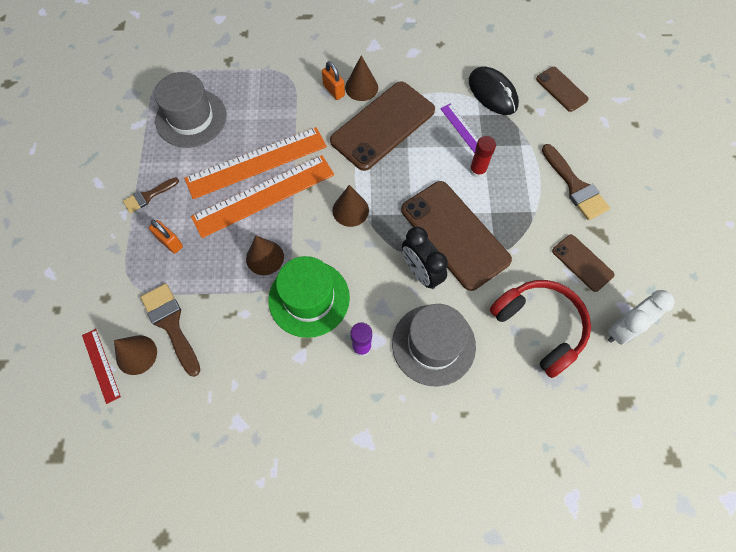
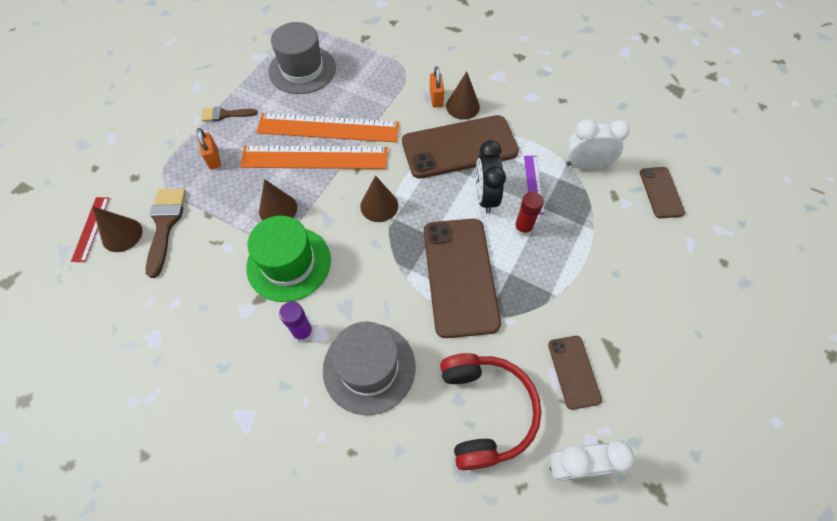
camera: 30 degrees right, 5 degrees down
black clock [402,227,448,289] -> black clock moved to [476,140,506,214]
black mouse [469,67,519,115] -> white clock [566,119,630,170]
brown brush [542,144,610,220] -> none

